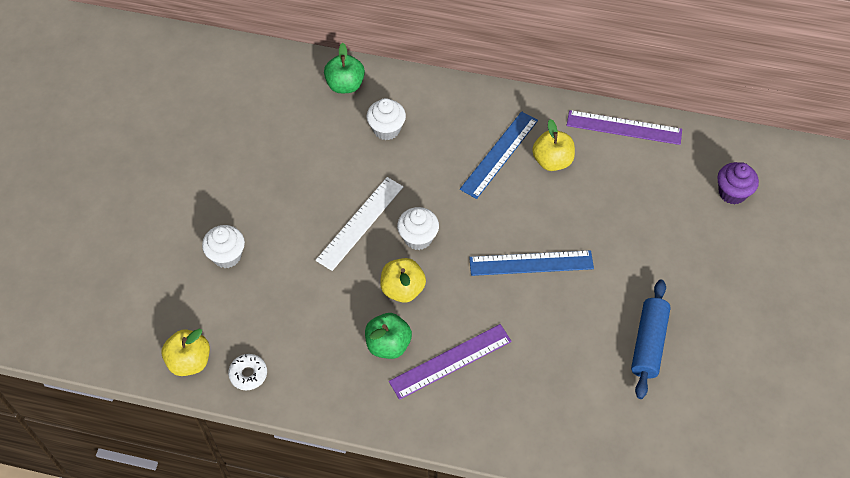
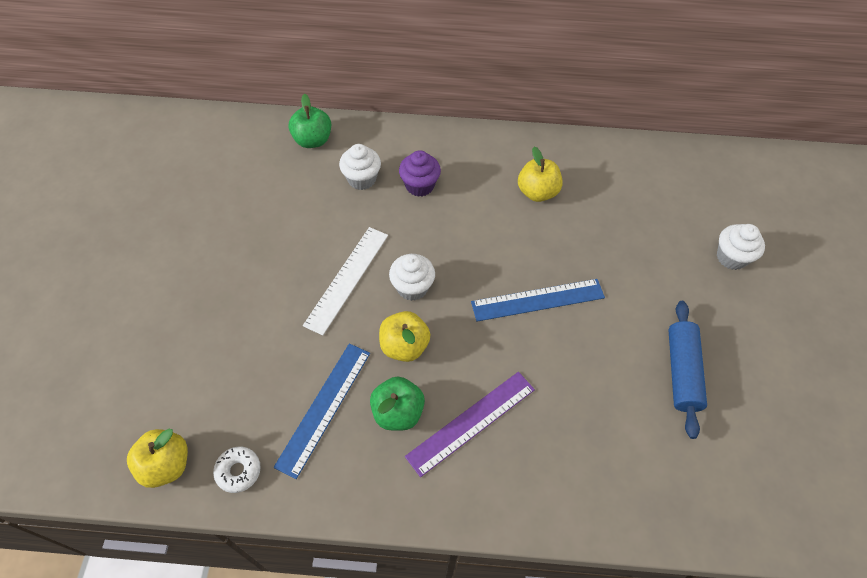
camera: 10 degrees left, 0 degrees up
white cupcake [202,225,245,268] -> white cupcake moved to [717,224,765,270]
blue ruler [460,111,538,199] -> blue ruler moved to [274,343,370,479]
purple ruler [567,110,682,145] -> none
purple cupcake [717,162,759,205] -> purple cupcake moved to [399,150,441,197]

